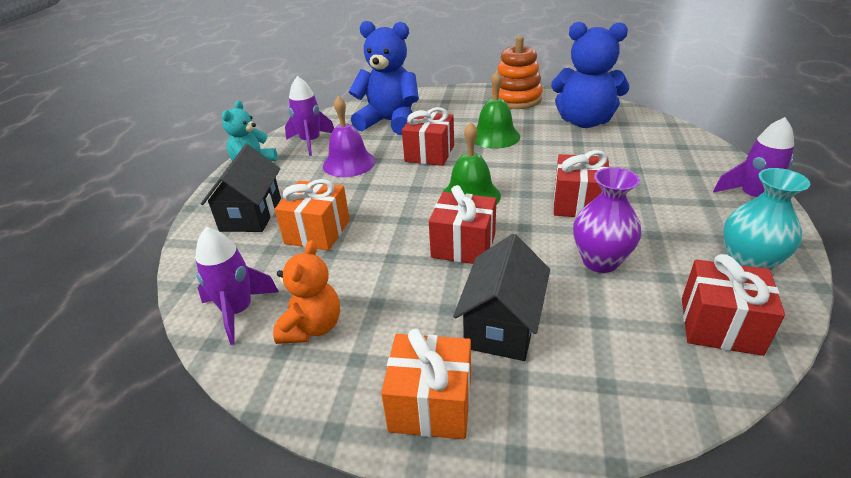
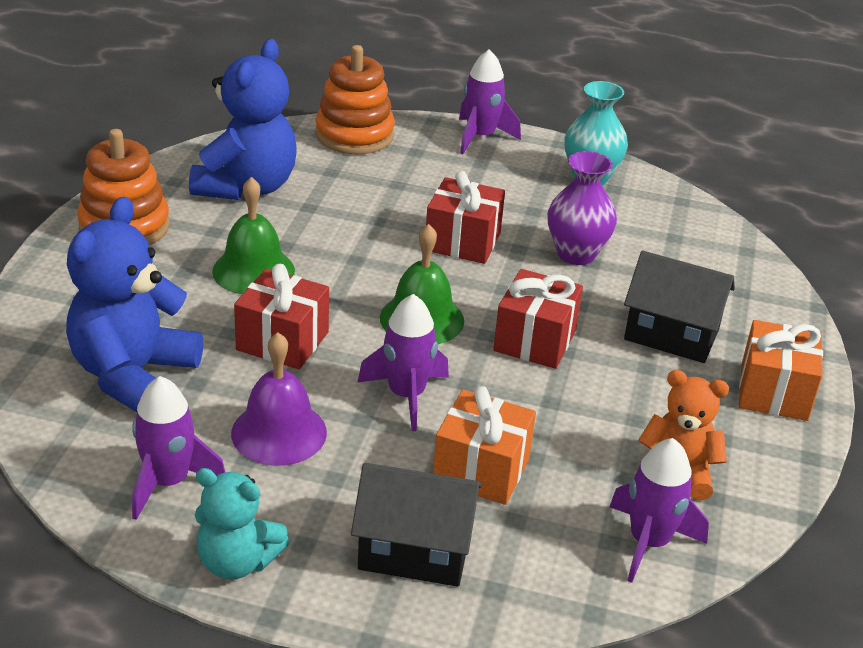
camera: 90 degrees left, 0 degrees up
red gift [682,254,785,356] -> none
none -> orange stacking toy [315,45,395,155]
none -> purple rocket [357,294,449,431]

